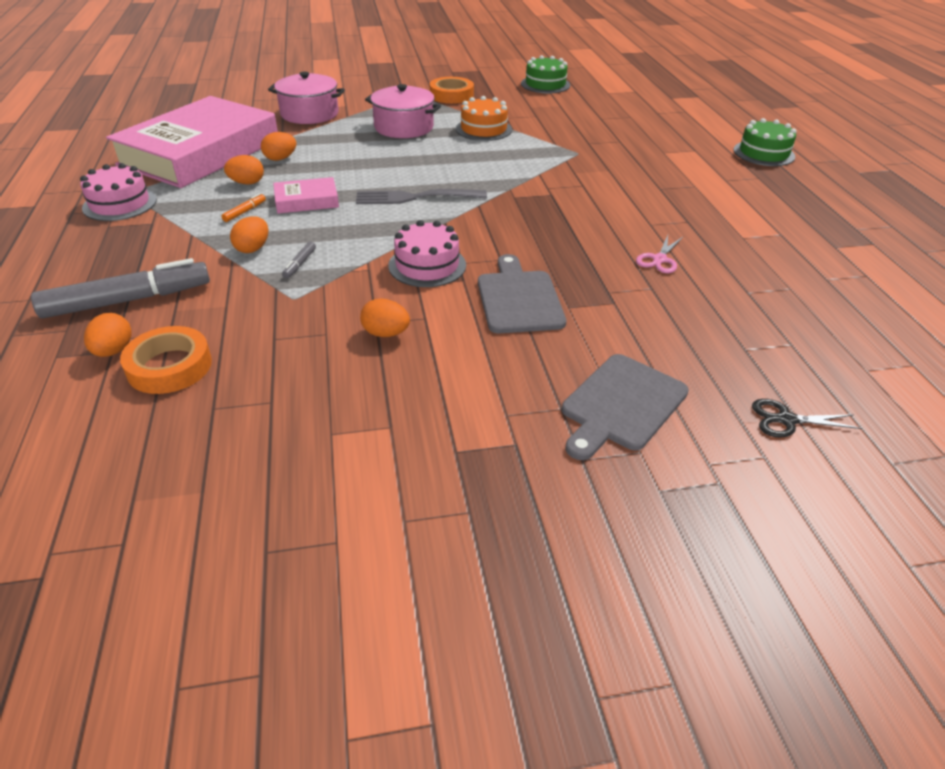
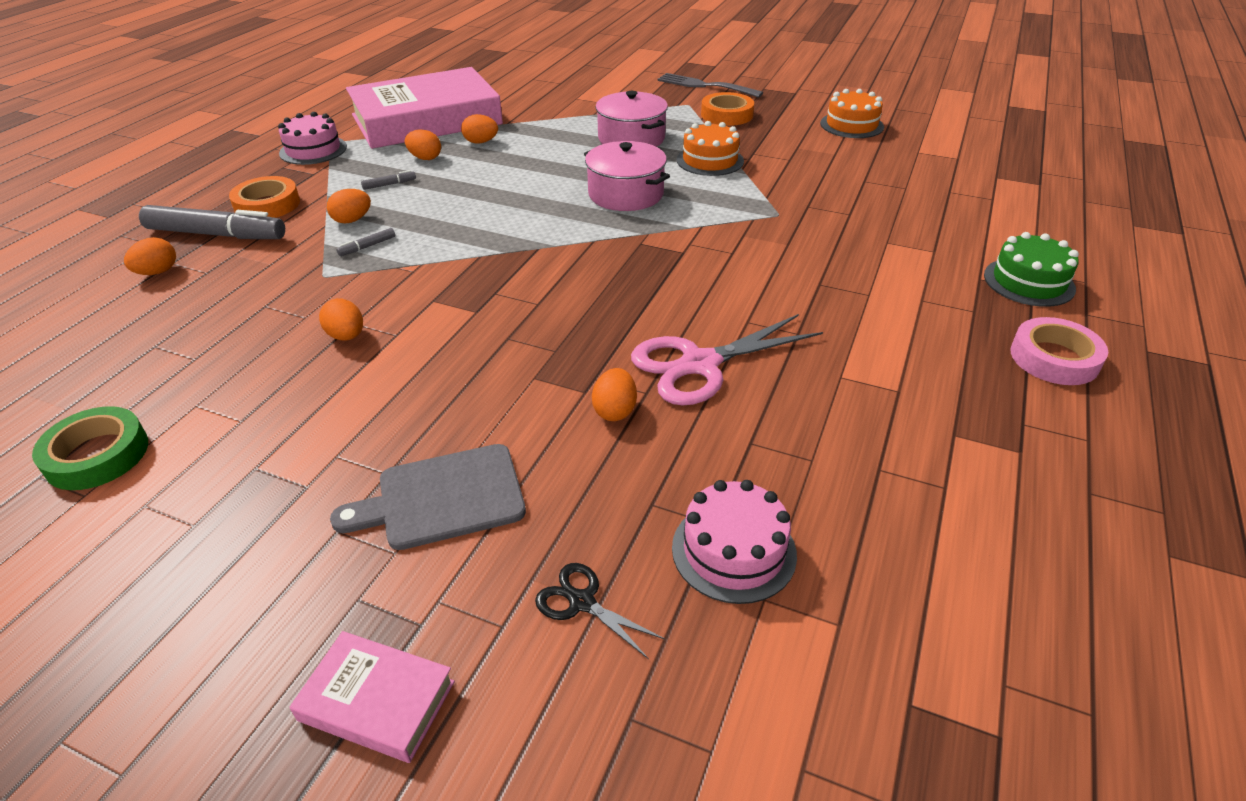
camera: 35 degrees right, 0 degrees up
orange tape [120,326,212,394] -> orange tape moved to [229,176,300,218]
orange marker [221,193,266,222] -> grey marker [361,170,416,190]
pink pot [268,72,345,124] -> pink pot moved to [584,141,670,211]
pink book [273,177,339,214] -> pink book moved to [290,631,455,763]
grey fork [356,189,487,204] -> grey fork moved to [657,73,763,98]
pink cake [388,220,466,287] -> pink cake moved to [672,480,797,604]
grey cutting board [478,254,566,333] -> none
green cake [521,55,570,93] -> orange cake [820,89,884,138]
pink scissors [636,235,683,273] -> pink scissors [631,314,823,406], size x2.02
none -> green tape [32,406,148,490]
none -> orange egg [592,368,637,421]
none -> pink tape [1010,317,1108,385]

